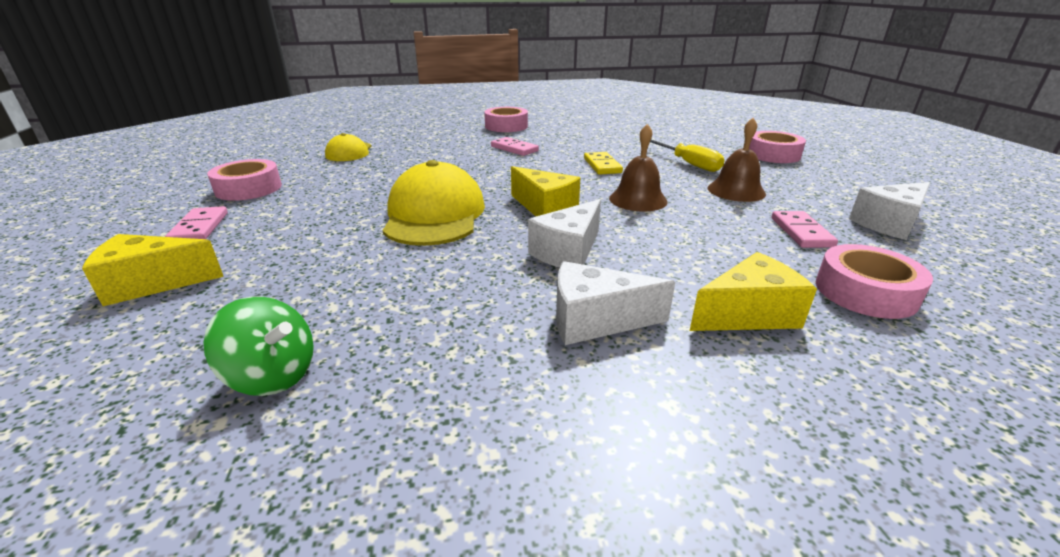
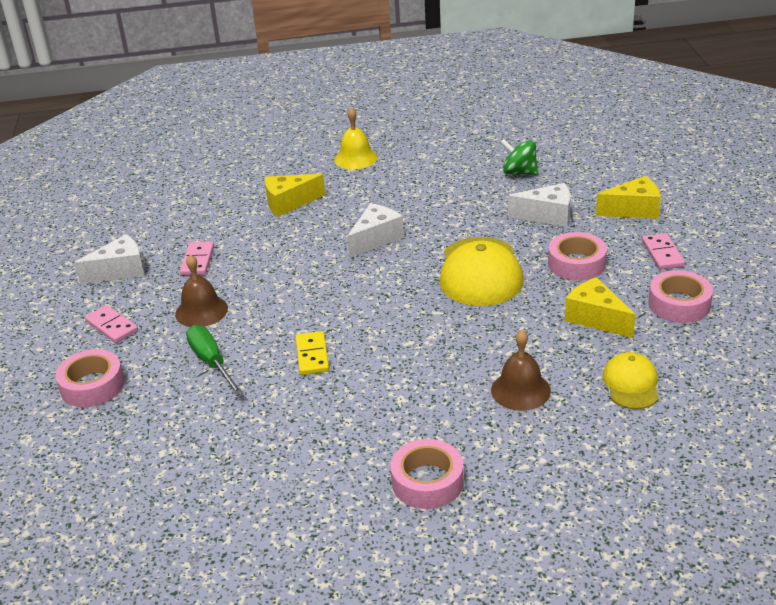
camera: 175 degrees left, 5 degrees up
pink domino [491,137,539,156] -> pink domino moved to [85,305,138,343]
yellow cheese [511,166,580,216] -> yellow cheese moved to [565,277,635,338]
white cheese [556,261,675,345] -> white cheese moved to [508,183,571,227]
brown bell [609,124,667,211] -> brown bell moved to [491,330,551,411]
yellow screwdriver [650,139,725,172] -> green screwdriver [186,325,243,396]
pink tape [816,244,933,319] -> pink tape moved to [548,232,607,281]
none -> yellow bell [334,107,378,169]

